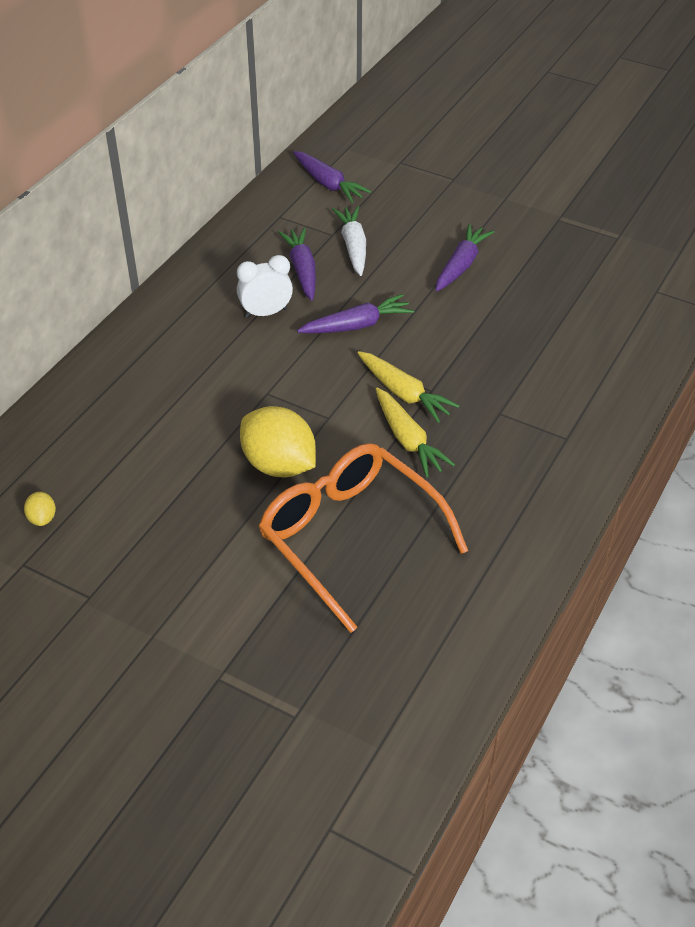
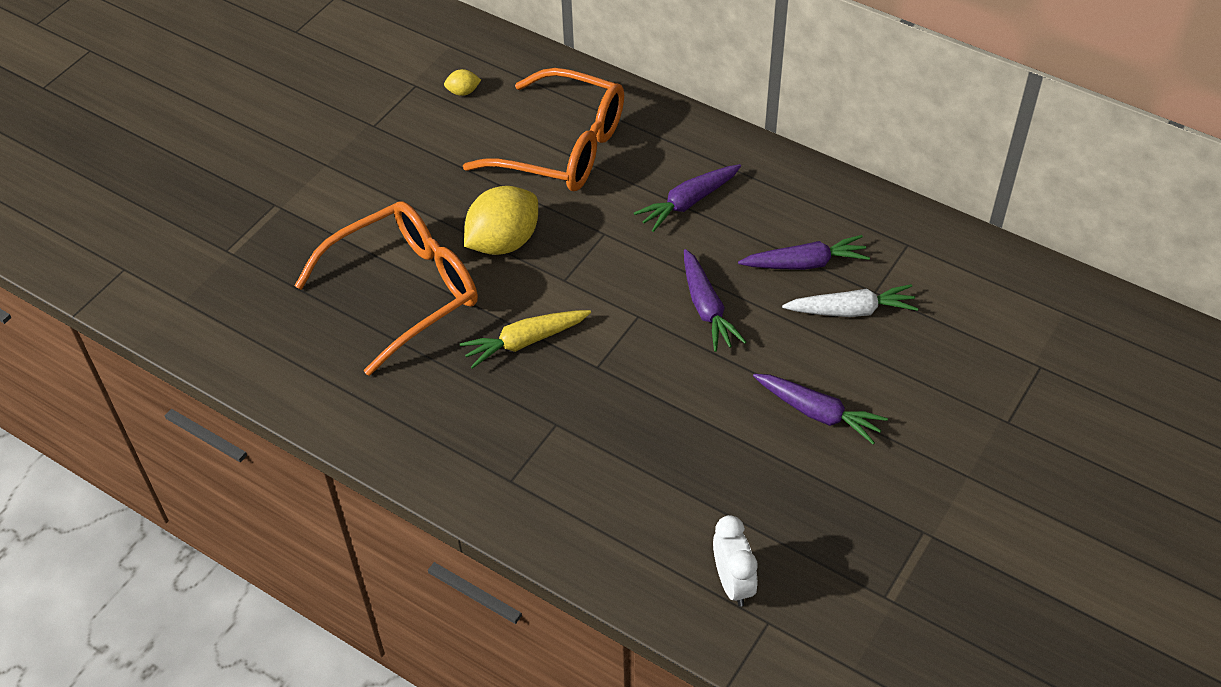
camera: 95 degrees right, 5 degrees up
white clock [237,255,293,318] -> white clock moved to [713,515,758,607]
purple carrot [293,151,372,203] -> purple carrot moved to [634,164,741,232]
yellow carrot [358,351,460,423] -> none
none -> orange glasses [463,68,624,191]

